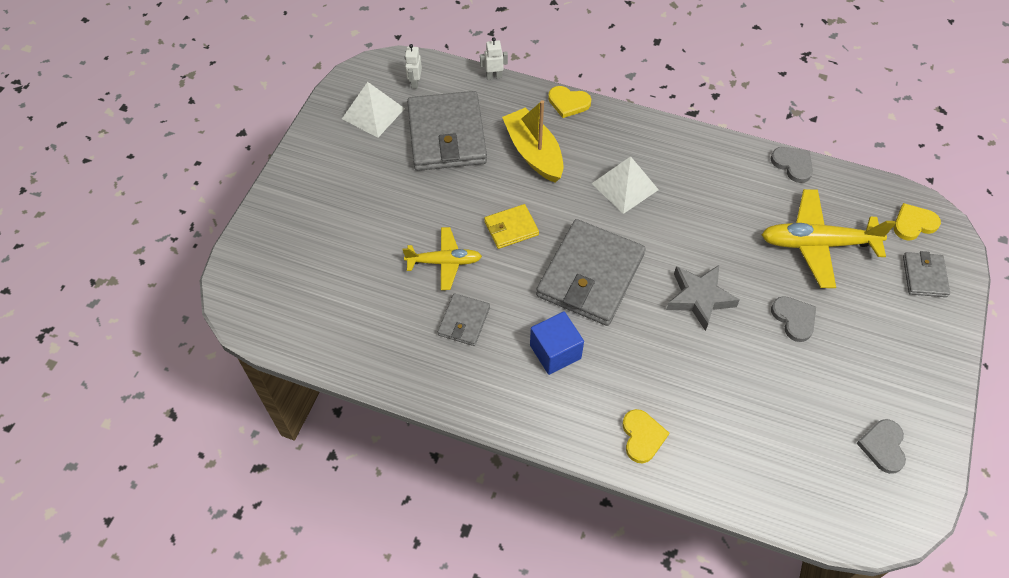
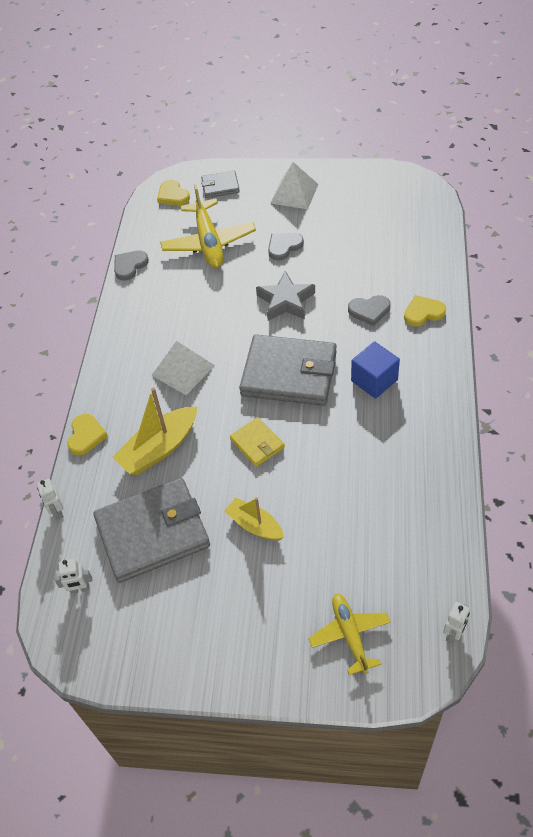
camera: 100 degrees left, 5 degrees down
white pyramid [342,82,405,138] -> white pyramid moved to [271,162,318,209]
yellow plane [403,227,482,290] -> yellow plane moved to [308,593,391,675]
grey wallet [438,293,490,346] -> none
grey heart [857,419,906,474] -> grey heart moved to [348,295,390,326]
none -> yellow boat [224,498,284,540]
none -> white robot [443,602,470,644]

